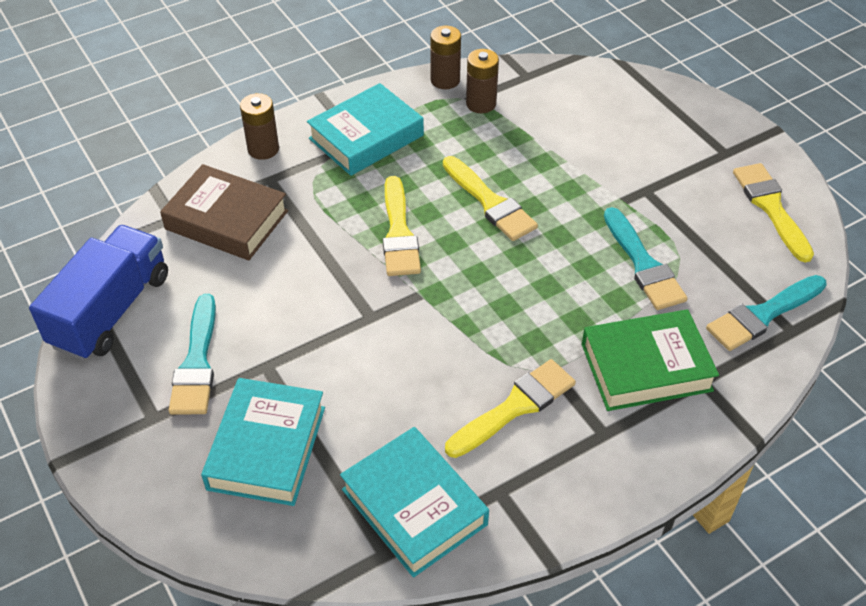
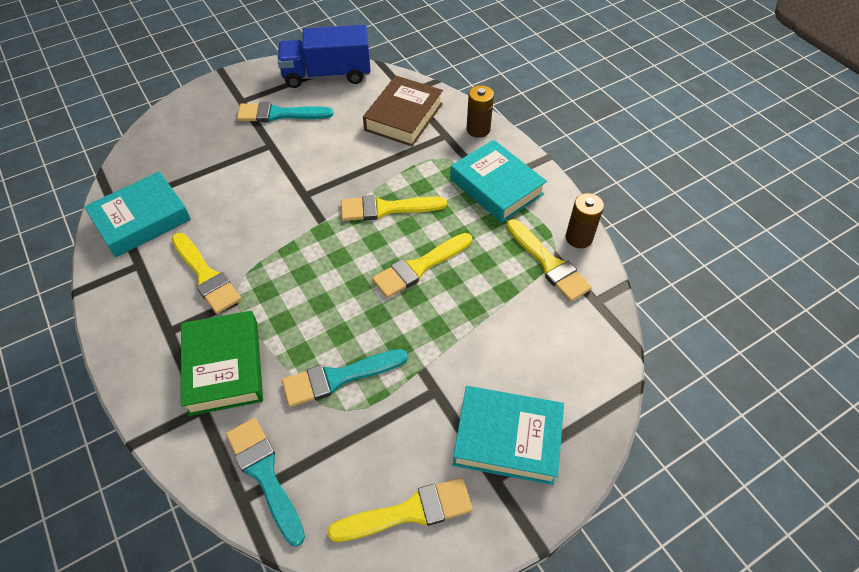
camera: 90 degrees right, 5 degrees up
blue truck [29,225,168,360] -> blue truck turned 150 degrees clockwise [278,25,371,88]
turquoise book [201,378,325,506] -> turquoise book moved to [453,386,564,485]
brown battery [466,49,499,113] -> yellow brush [507,219,592,302]

